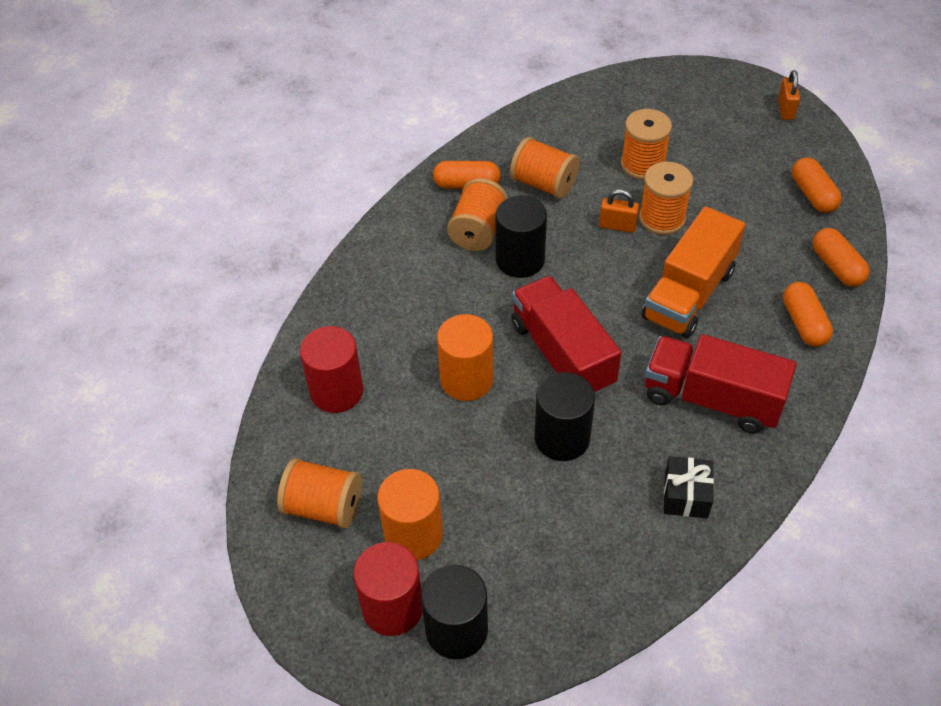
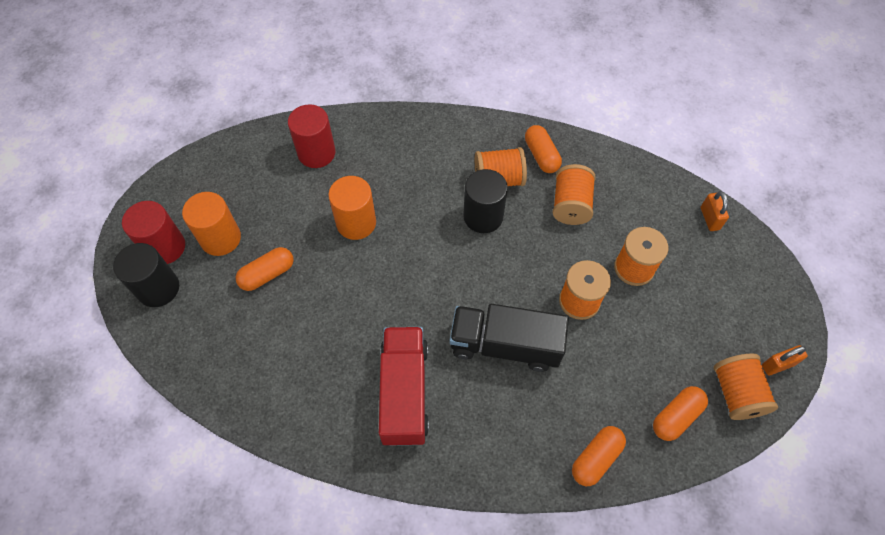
camera: 65 degrees right, 10 degrees up
orange spool [277,458,362,529] -> orange spool moved to [714,354,778,420]
red truck [511,276,622,395] -> none
black cylinder [535,372,595,461] -> none
orange padlock [599,189,639,233] -> orange padlock moved to [701,191,729,231]
orange truck [642,206,745,338] -> black truck [449,304,569,372]
black gift [664,456,714,518] -> none
orange capsule [783,282,833,347] -> orange capsule moved to [236,247,294,291]

